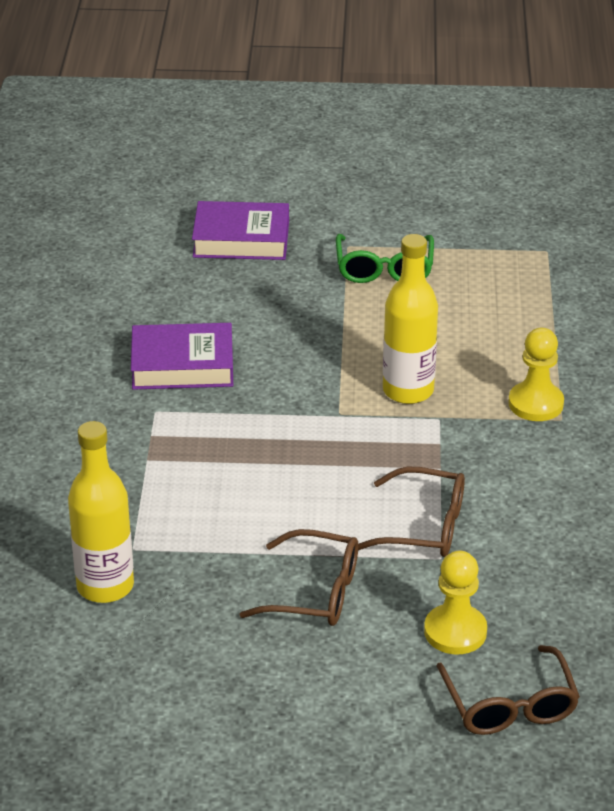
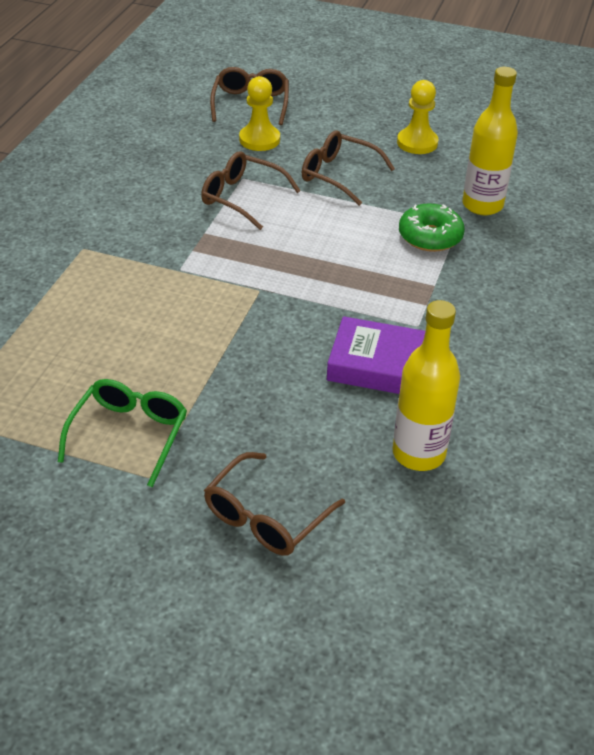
camera: 165 degrees left, 5 degrees up
purple book [192,201,289,260] -> brown glasses [204,452,345,556]
yellow bottle [383,234,438,404] -> yellow bottle moved to [392,300,460,471]
yellow pawn [508,328,564,421] -> yellow pawn moved to [397,80,438,154]
none -> green donut [399,203,465,252]

